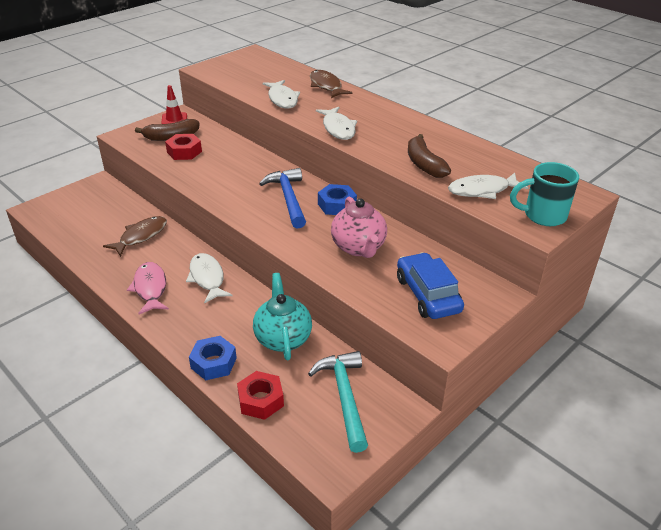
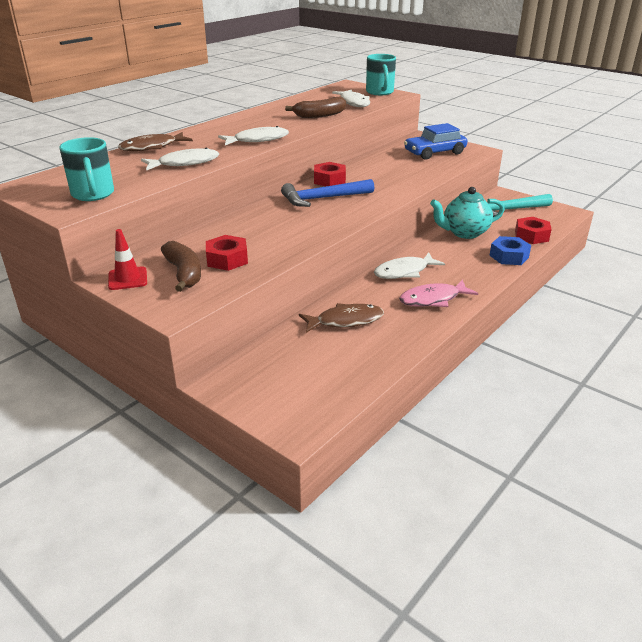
camera: 95 degrees left, 5 degrees down
brown fish [103,216,167,257] -> brown fish turned 135 degrees clockwise [299,303,384,333]
blue nut [318,184,357,215] -> red nut [314,162,346,186]
pink teapot [331,196,387,258] -> none
none -> turquoise mug [59,137,114,201]

